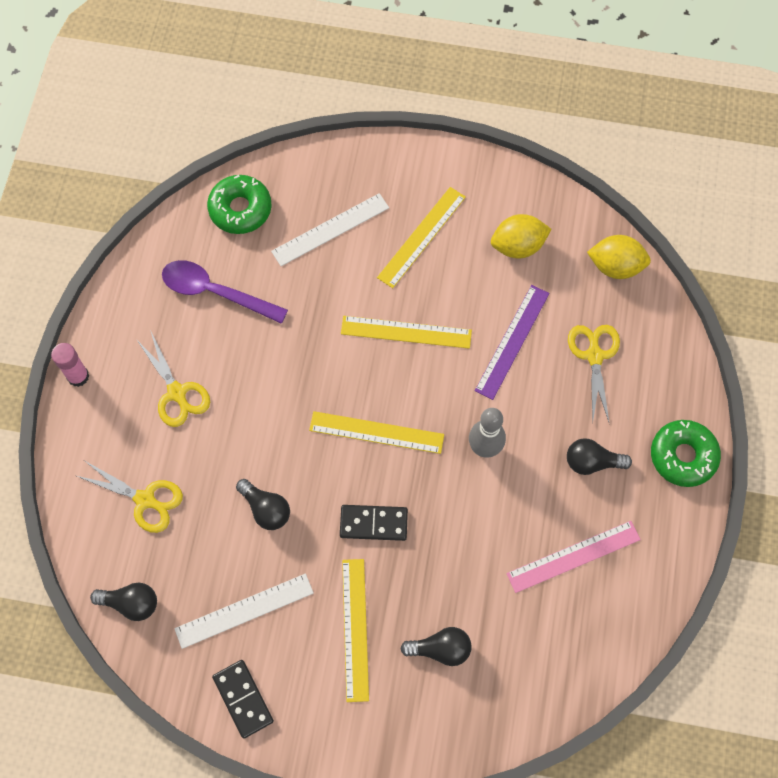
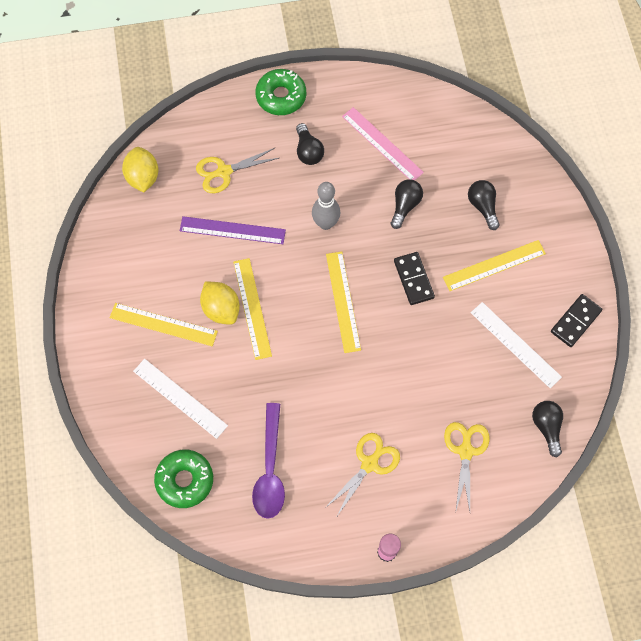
camera: 110 degrees left, 0 degrees up
black light bulb [236,479,290,530] -> black light bulb moved to [391,179,423,229]
yellow lemon [491,214,552,258] -> yellow lemon moved to [200,281,240,325]

